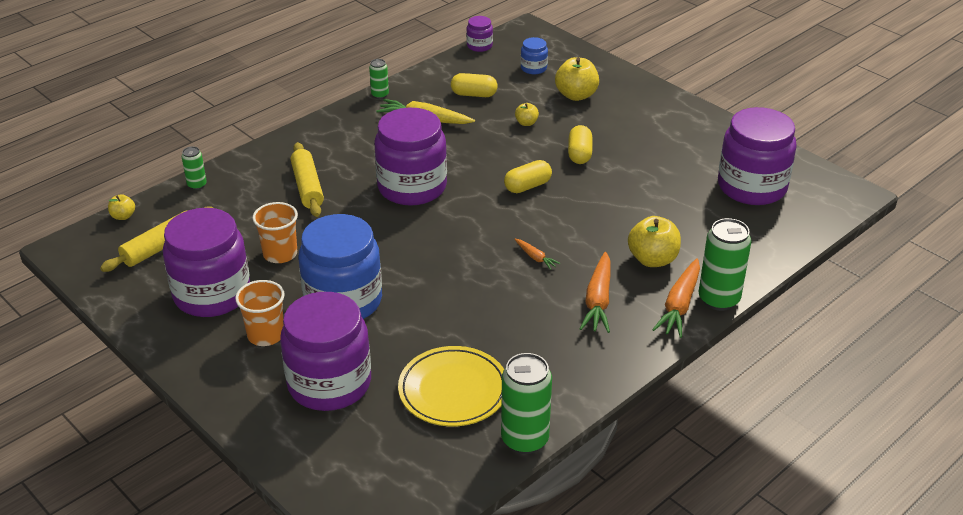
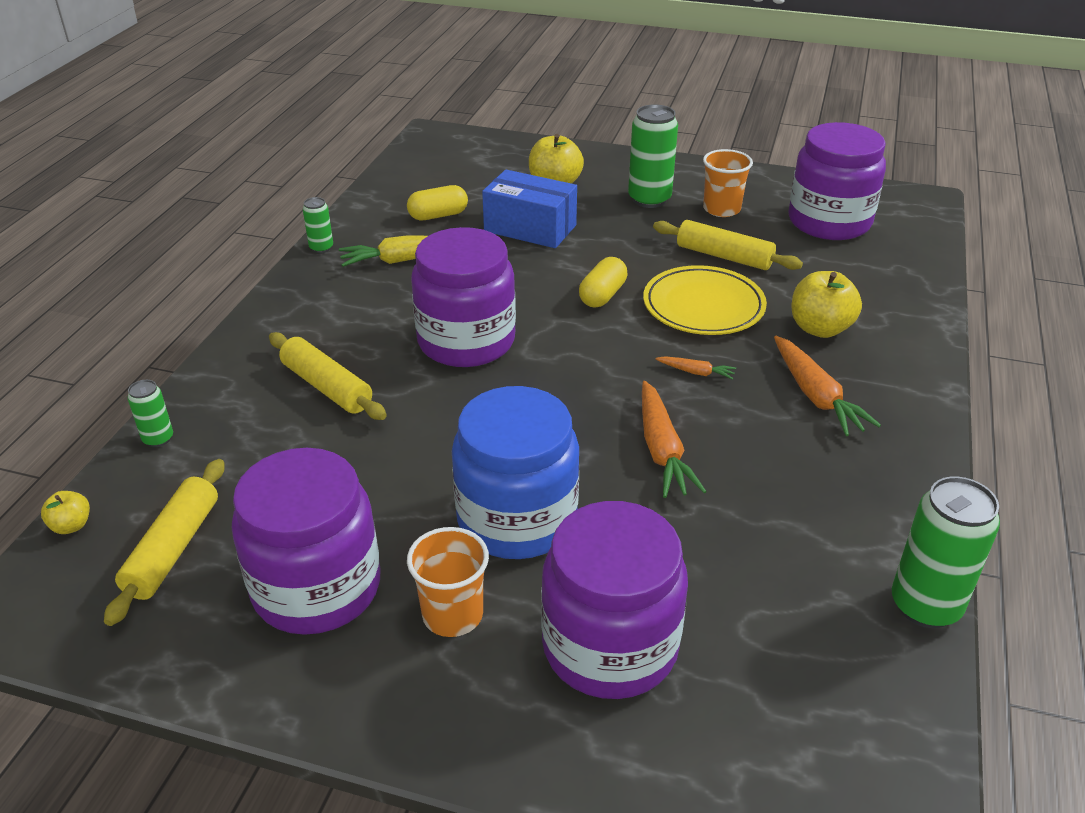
camera: 30 degrees left, 0 degrees up
orange cup [253,202,298,263] -> orange cup moved to [703,149,753,217]
yellow plate [398,346,504,426] -> yellow plate moved to [643,265,767,335]
purple jar [466,16,493,52] -> none
yellow apple [515,103,539,126] -> blue box [482,170,577,248]
blue jar [521,37,548,74] -> none
yellow capsule [568,125,592,164] -> none
orange carrot [652,258,700,338] -> orange carrot moved to [642,381,707,498]
green can [698,218,751,311] -> green can moved to [628,104,678,208]
none -> yellow rolling pin [653,220,803,270]

